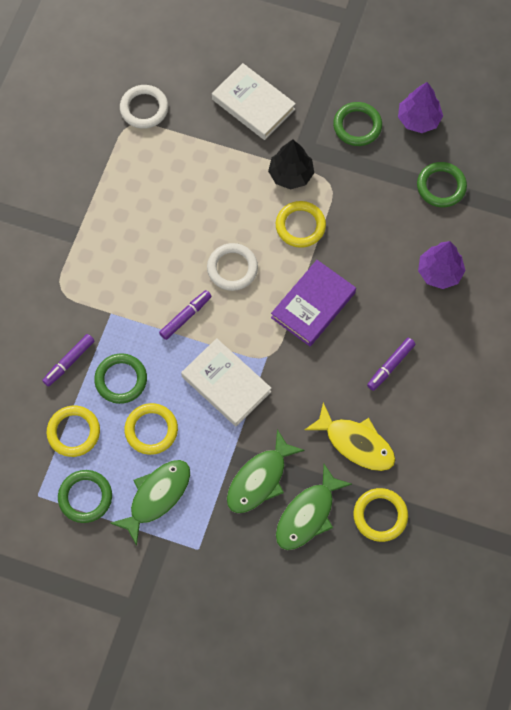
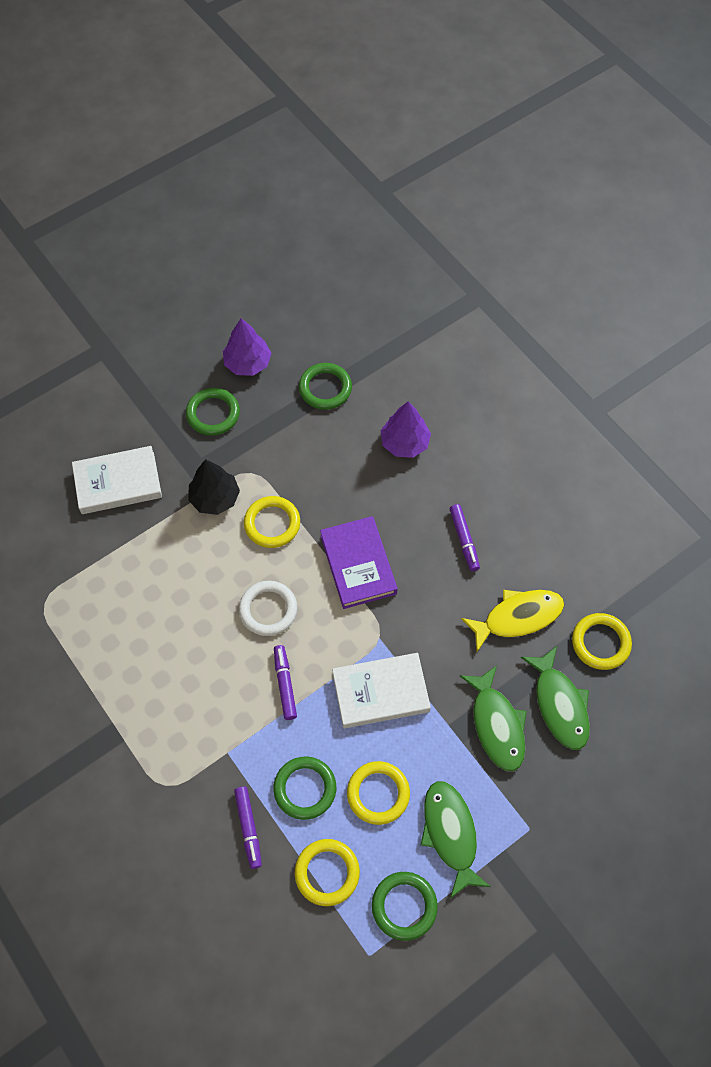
camera: 55 degrees left, 5 degrees down
white ring [120,85,168,129] -> none

